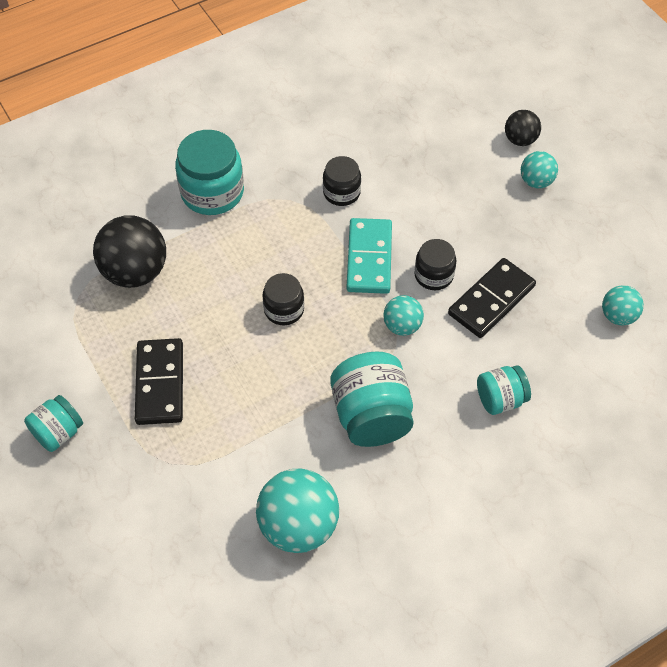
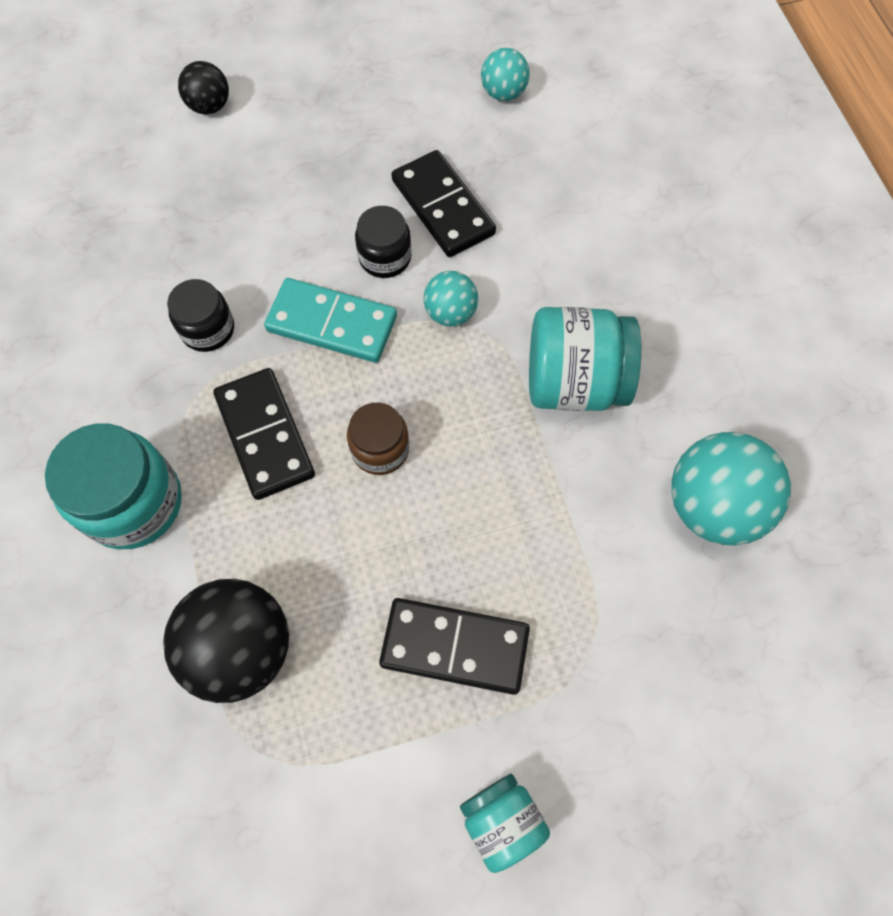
camera: 75 degrees left, 10 degrees up
black jar [262,273,304,325] -> brown jar [347,403,409,475]
turquoise jar [477,365,531,415] -> none
turquoise ball [521,151,558,188] -> none
none -> black domino [213,368,315,500]

